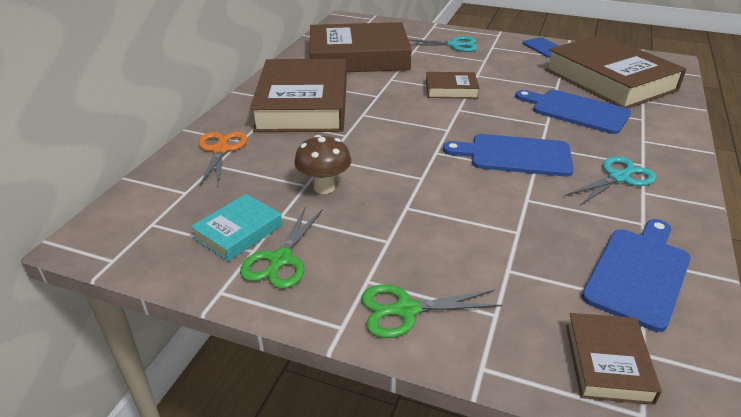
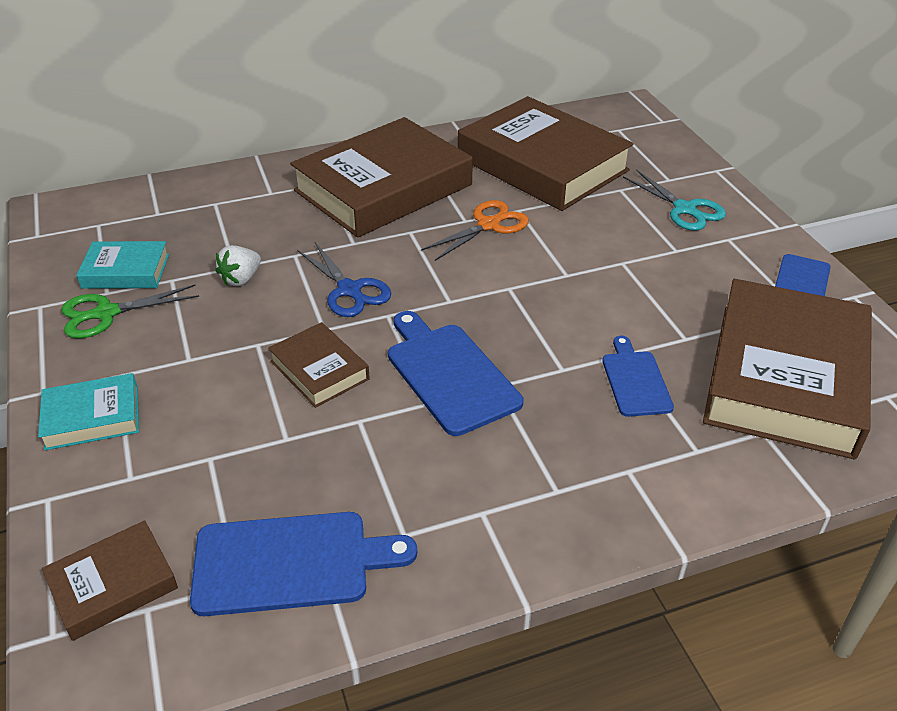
camera: 50 degrees right, 5 degrees up
orange scissors [199,132,247,187] -> orange scissors moved to [421,200,529,261]
brown mushroom [294,135,351,194] -> white strawberry [215,245,261,286]
green scissors [361,284,502,338] -> turquoise book [38,373,139,451]
brown book [426,72,479,99] -> brown book moved to [268,322,370,408]
blue cutting board [515,90,631,134] -> blue cutting board [602,336,674,417], size x0.62
turquoise scissors [565,156,656,206] -> none
none -> blue scissors [297,242,391,317]

